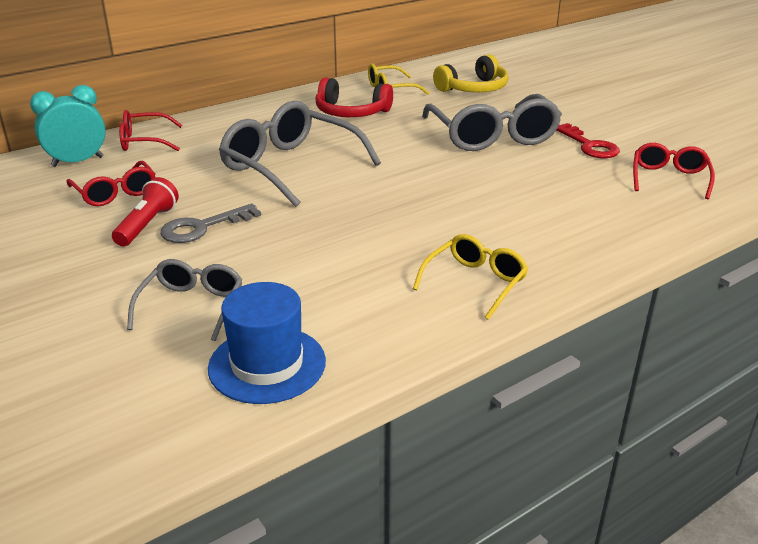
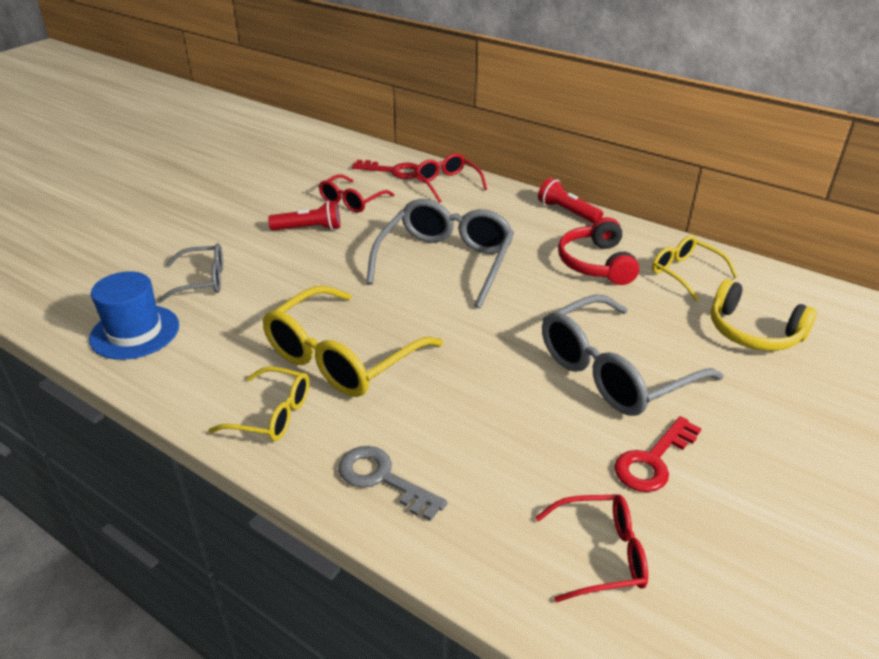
camera: 70 degrees right, 5 degrees up
turquoise clock [30,85,106,167] -> red key [352,160,419,179]
grey key [160,203,261,243] -> grey key moved to [338,446,448,521]
none -> yellow glasses [262,286,443,397]
none -> red flashlight [538,178,603,224]

